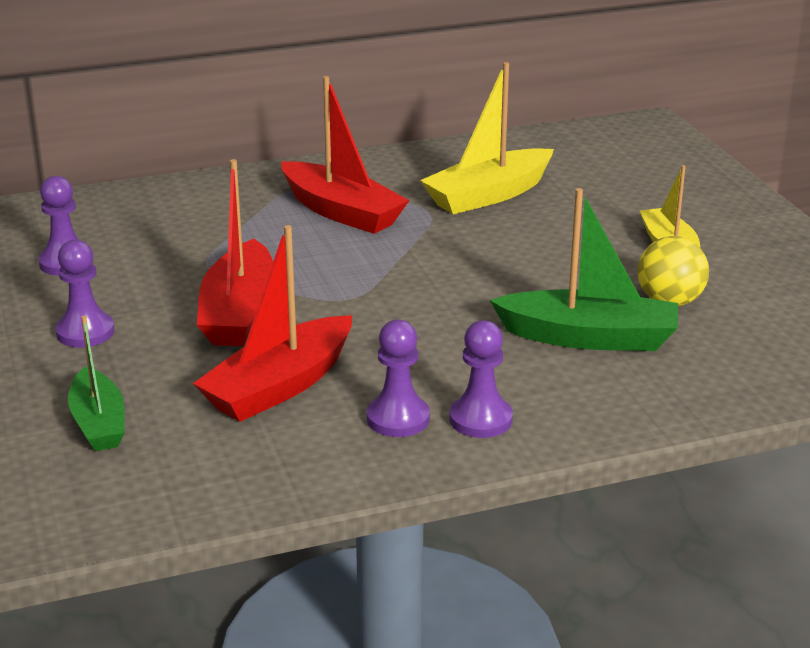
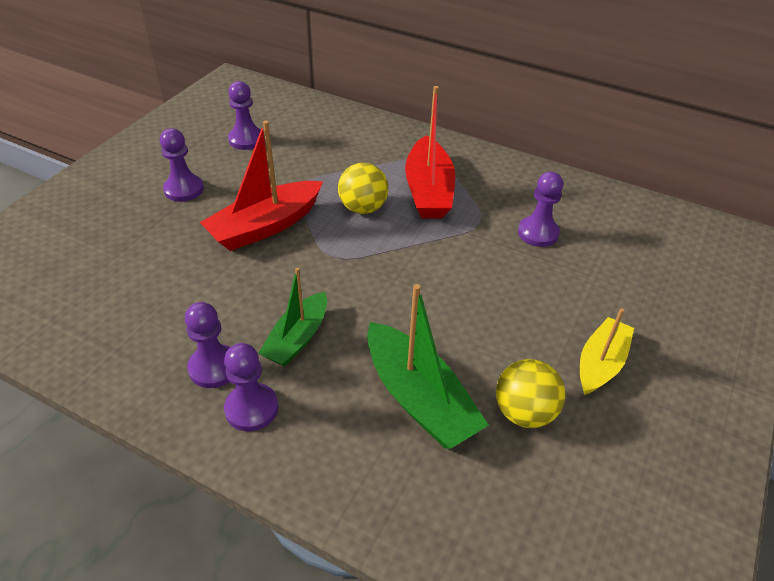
camera: 45 degrees right, 15 degrees up
green boat [68,315,125,451] -> green boat moved to [258,268,327,367]
red boat [193,225,352,422] -> none
yellow boat [420,62,554,214] -> purple pawn [518,172,563,247]
none -> yellow ball [338,163,388,214]

